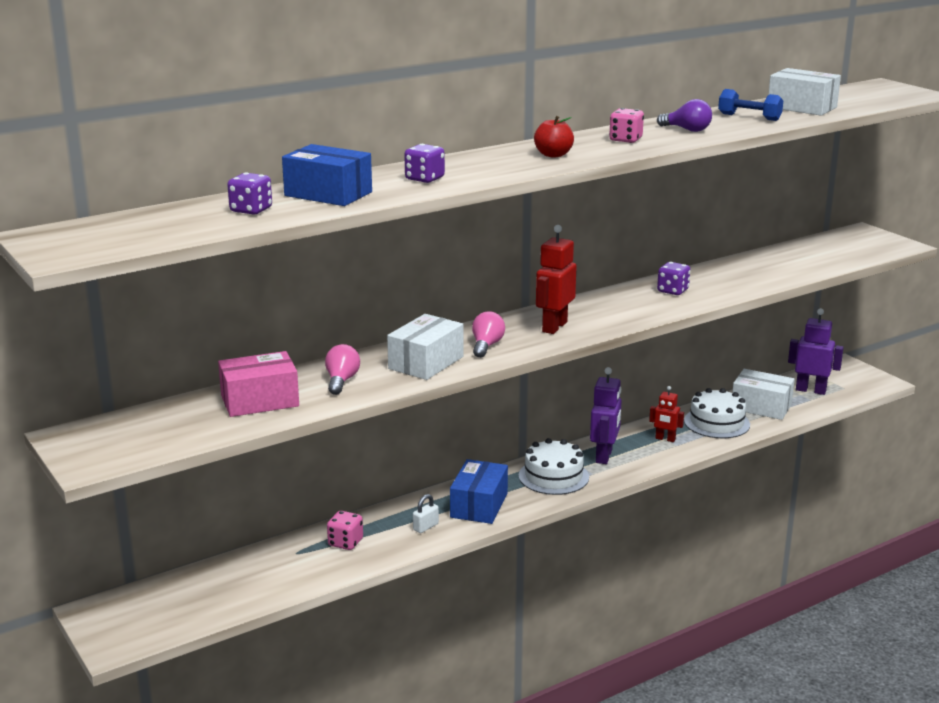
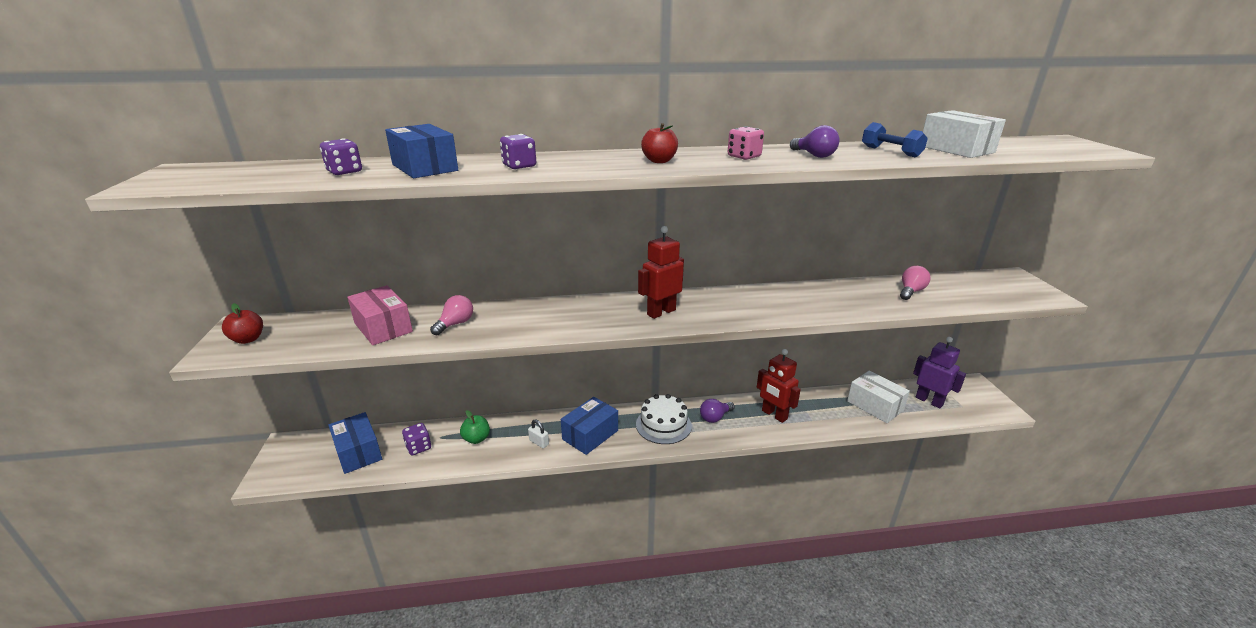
camera: 25 degrees right, 5 degrees up
pink box [218,351,299,417] -> pink box turned 45 degrees clockwise [347,285,413,345]
pink dice [327,511,363,550] -> green apple [460,410,490,444]
white box [387,314,463,380] -> none
white padlock [413,494,439,533] -> white padlock turned 60 degrees clockwise [528,420,549,448]
pink light bulb [472,311,505,358] -> pink light bulb moved to [900,266,930,300]
purple robot [590,367,622,464] -> purple light bulb [700,399,735,423]
red robot [649,386,684,442] -> red robot [757,349,801,423], size x1.62
purple dice [657,262,690,295] -> purple dice moved to [402,423,431,455]
white cake [684,388,750,438] -> none
none -> red apple [222,303,263,344]
none -> blue box [328,412,382,474]

